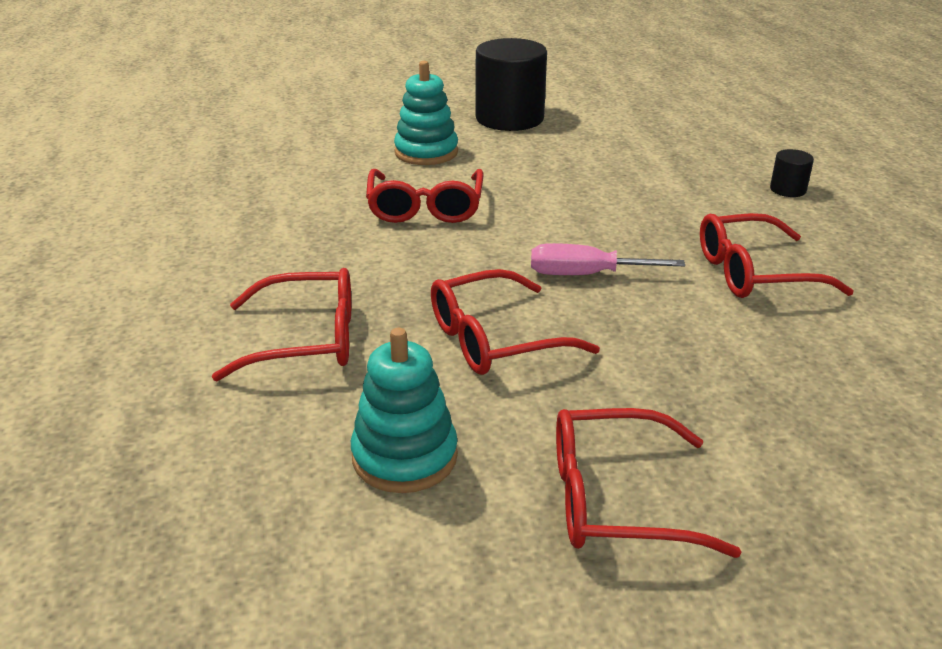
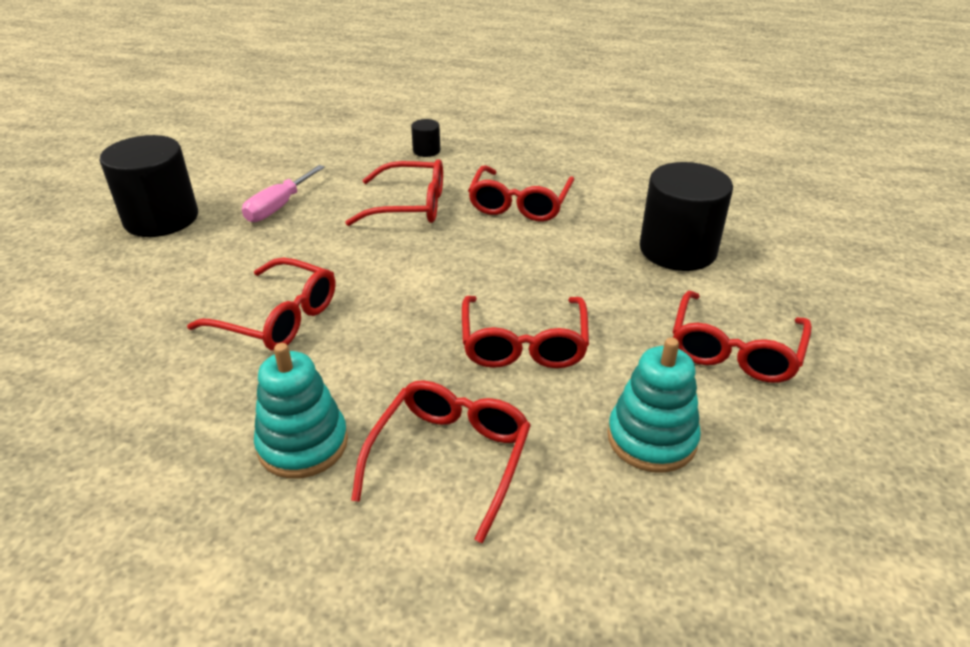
camera: 65 degrees left, 5 degrees up
turquoise stacking toy [394,61,458,165] -> turquoise stacking toy moved to [254,343,348,479]
pink screwdriver [531,243,685,275] -> pink screwdriver moved to [242,165,325,222]
none -> red glasses [345,159,443,226]
none -> black cylinder [640,162,733,271]

